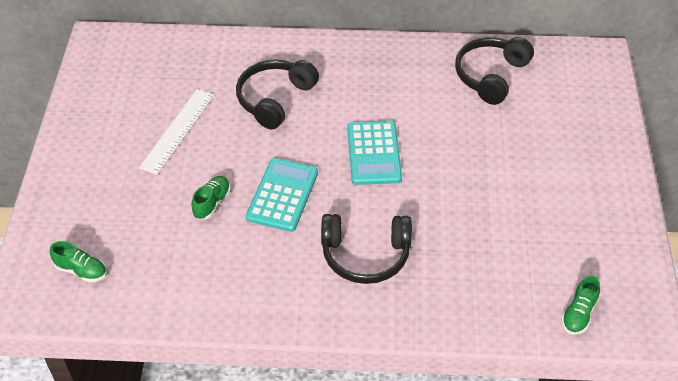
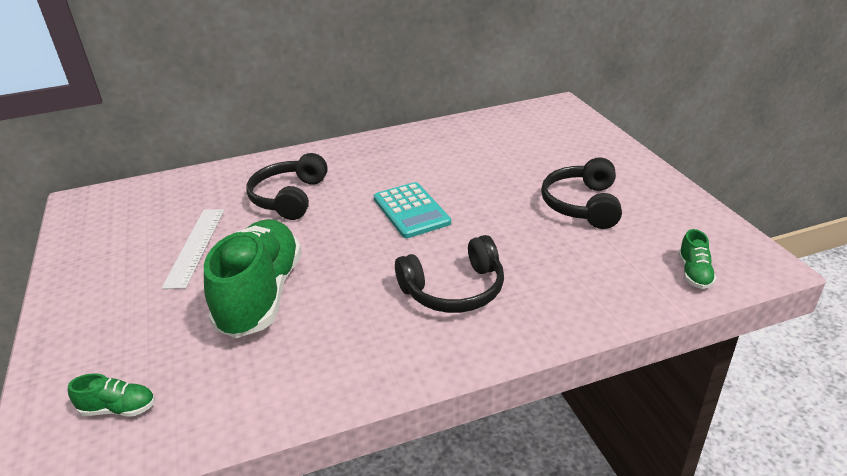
camera: 20 degrees left, 15 degrees down
green shoe [191,176,230,219] -> green shoe [204,219,302,338], size x2.43
turquoise calculator [246,158,318,232] -> none
black headphones [455,37,534,105] -> black headphones moved to [541,157,622,229]

